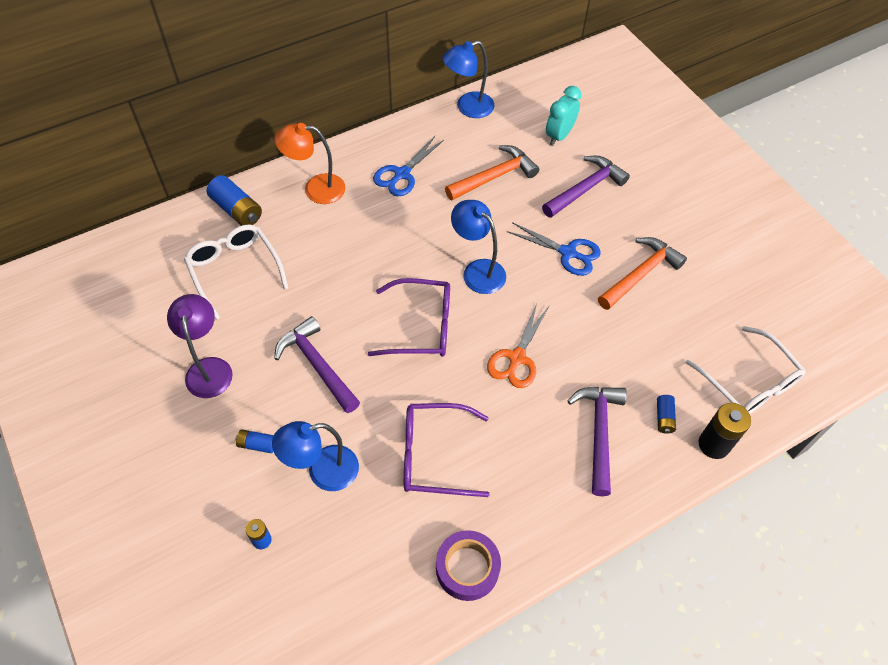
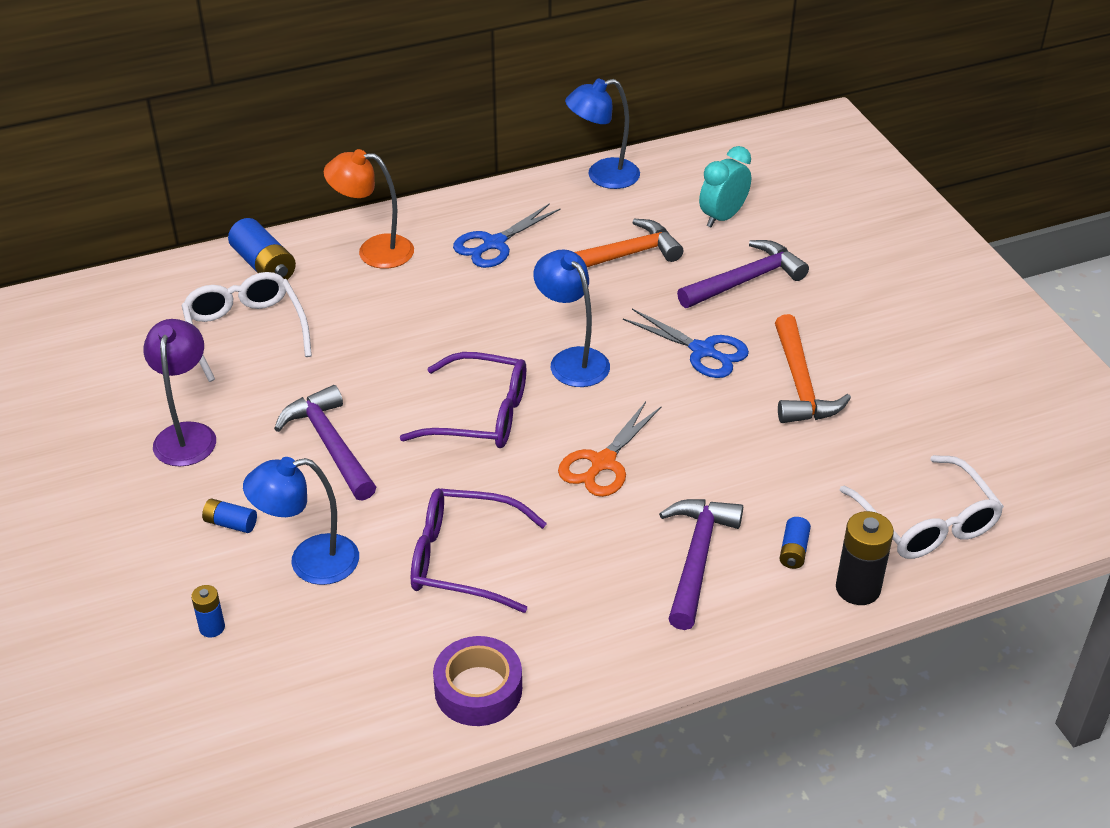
camera: 10 degrees right, 15 degrees down
orange hammer [598,237,687,310] -> orange hammer turned 120 degrees clockwise [775,314,851,423]

